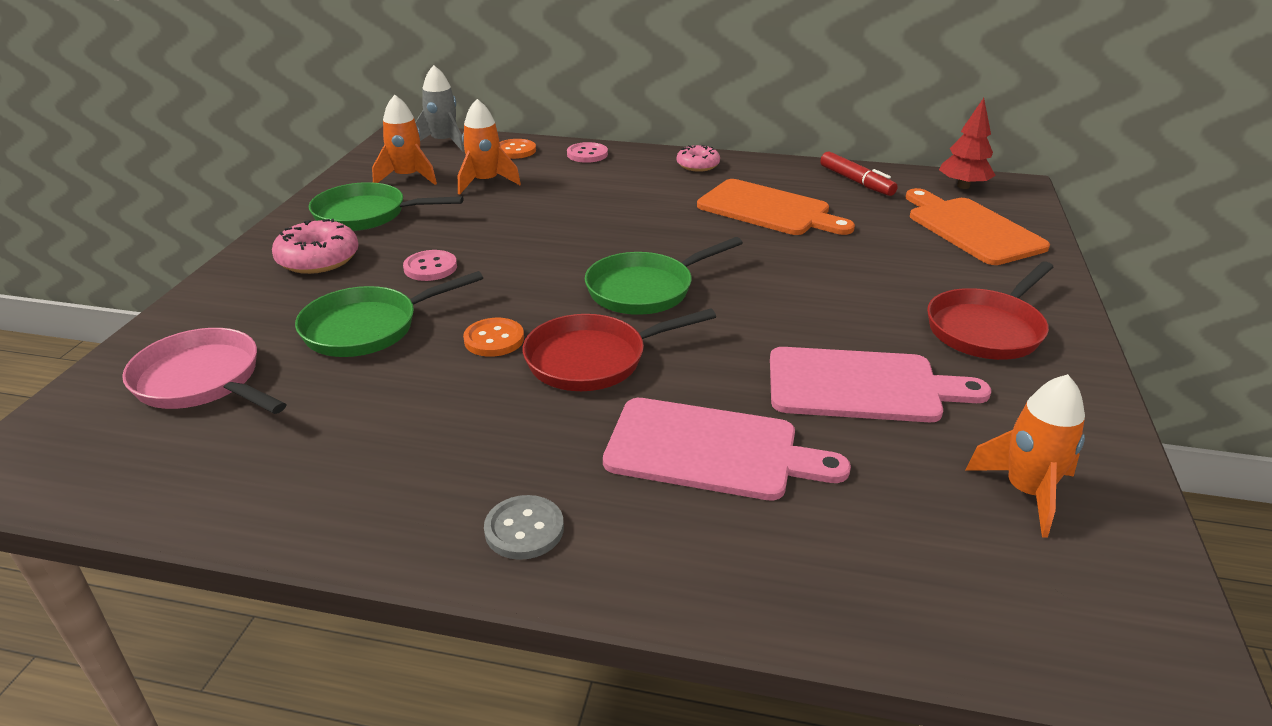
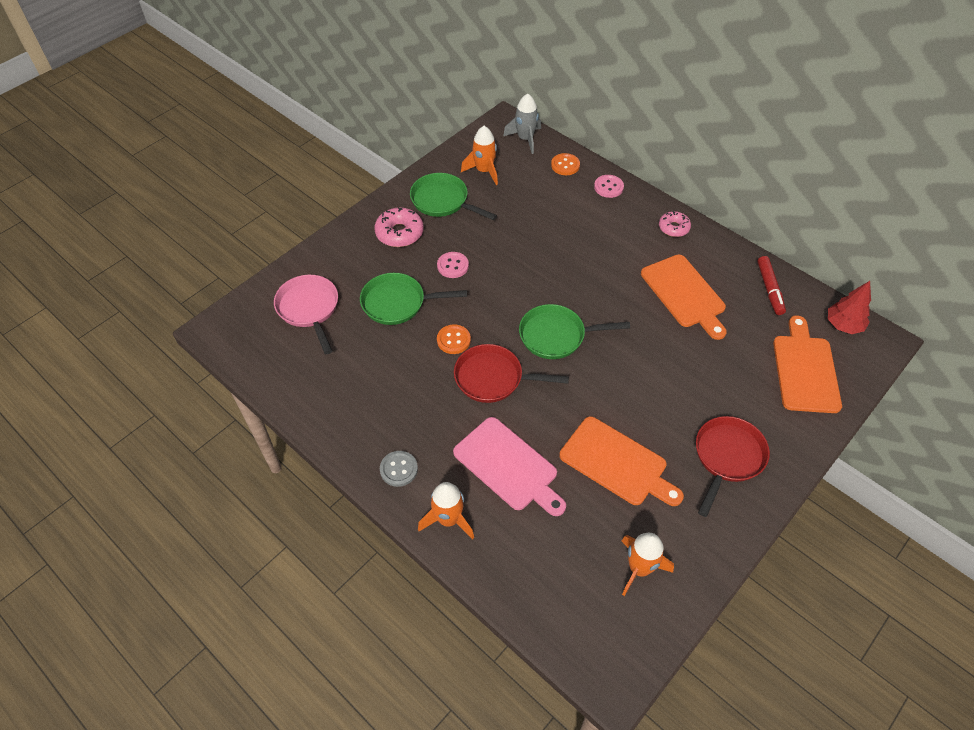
camera: 30 degrees right, 20 degrees up
orange rocket [458,99,521,195] -> orange rocket moved to [418,482,474,540]
pink cutting board [770,347,991,422] -> orange cutting board [560,416,684,506]
red pan [927,261,1053,360] -> red pan turned 135 degrees clockwise [696,416,770,517]

